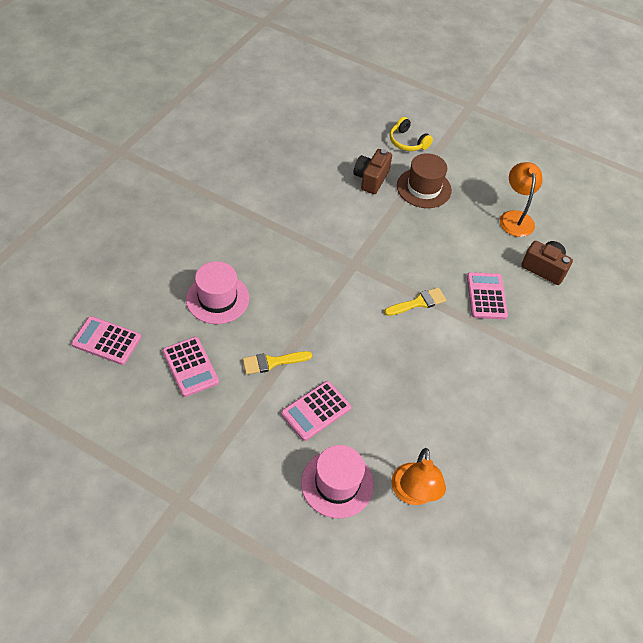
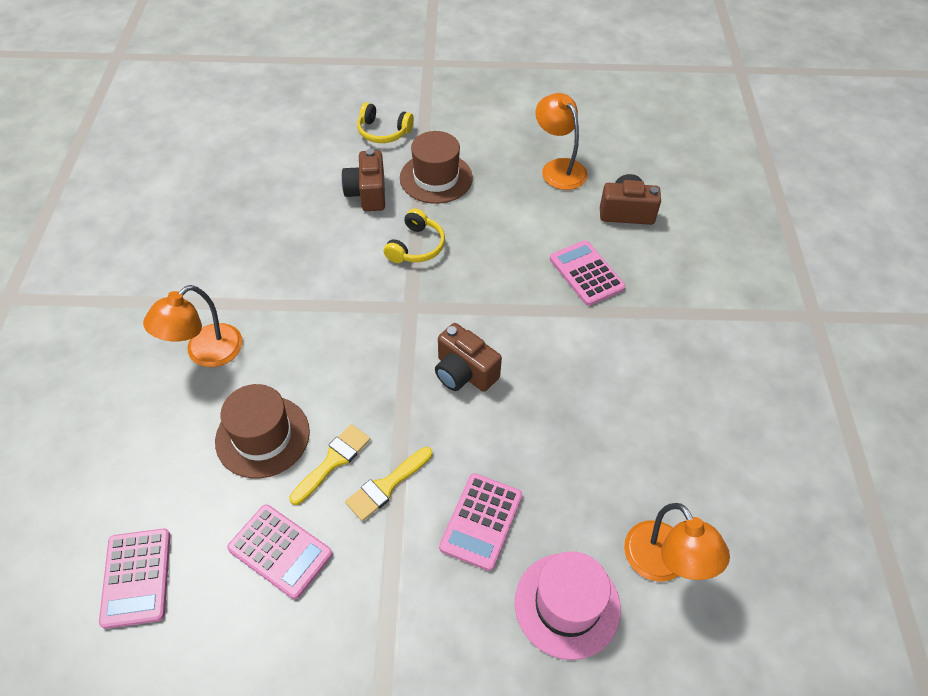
camera: 25 degrees left, 0 degrees up
pink calculator [71,316,141,365] -> pink calculator turned 90 degrees counterclockwise [99,528,170,629]
pink hat [186,261,249,324] -> brown hat [215,384,310,479]
yellow brush [384,287,446,316] -> yellow brush moved to [289,424,370,505]
none -> orange lamp [143,285,243,367]
none -> yellow headphones [384,209,445,263]
none -> brown camera [435,323,502,392]

